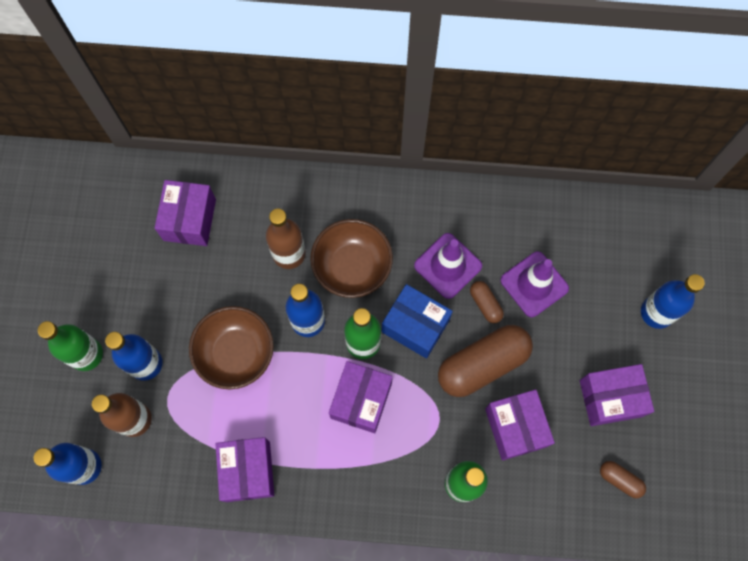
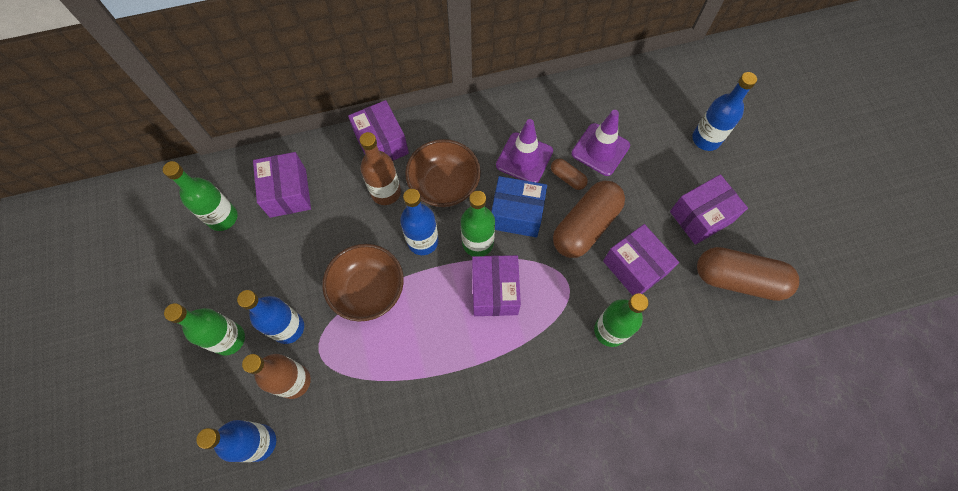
camera: 20 degrees left, 5 degrees down
purple box [215,437,274,502] -> purple box moved to [348,100,409,161]
brown capsule [600,461,646,498] -> brown capsule [697,247,799,301], size x2.15
none -> green bottle [163,161,238,231]

